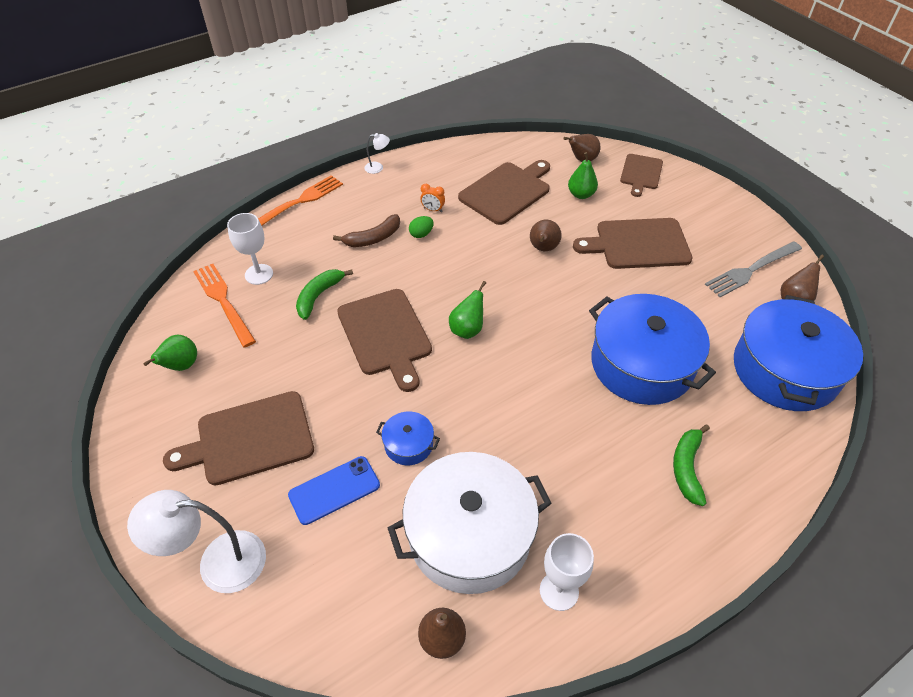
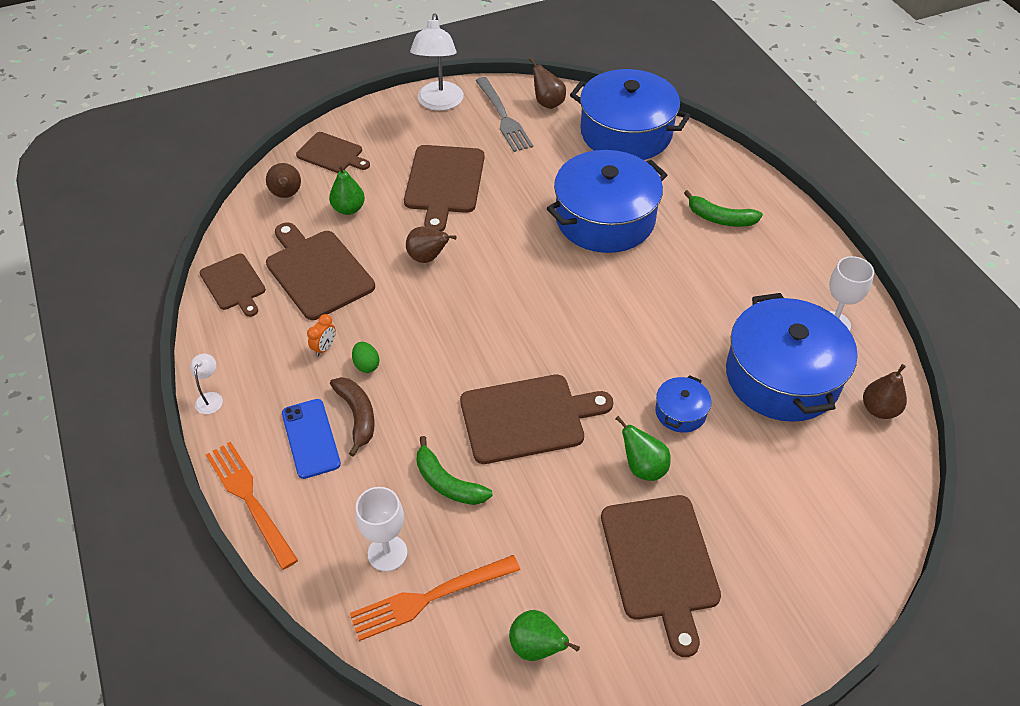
camera: 80 degrees left, 0 degrees up
white lamp [127,490,266,593] -> white lamp moved to [410,13,464,111]
blue phone [288,456,380,525] -> blue phone moved to [282,399,341,479]
white pot [388,452,552,594] -> blue pot [726,293,858,422]
green pear [449,281,486,339] -> green pear moved to [615,416,671,481]
none -> brown cutting board [199,254,266,317]

